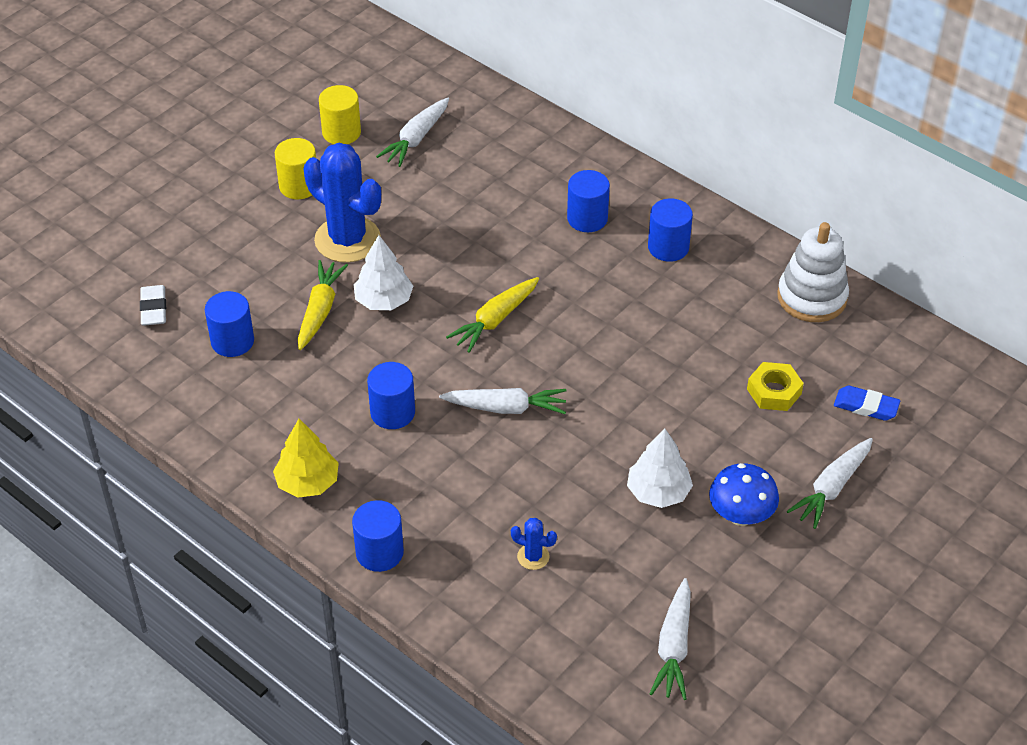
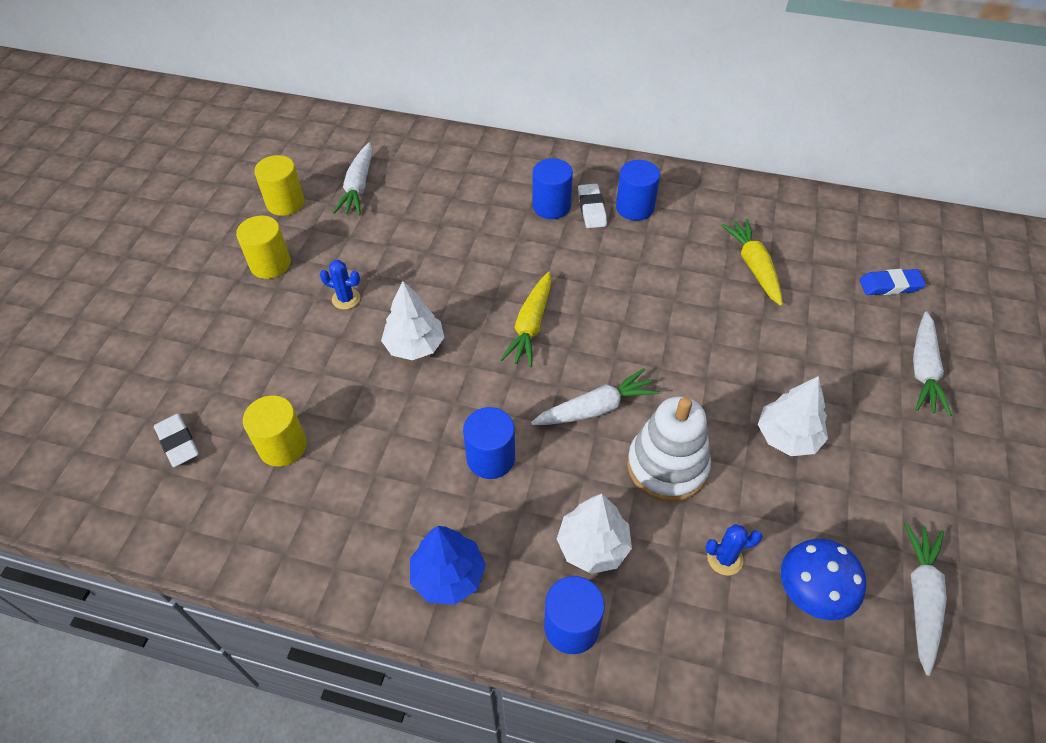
camera: 25 degrees left, 5 degrees up
blue cylinder [205,291,254,357] -> yellow cylinder [243,395,307,467]
yellow tree [273,419,339,498] -> blue tree [410,526,486,605]
yellow carrot [298,260,348,350] -> yellow carrot moved to [721,219,783,306]
blue cactus [304,143,381,263] -> blue cactus [320,260,360,310], size x0.42
white carrot [649,578,691,700] -> white carrot turned 150 degrees counterclockwise [904,522,947,676]
blue mushroom [709,463,779,526] -> blue mushroom moved to [781,539,866,620]
yellow nut [747,362,804,411] -> none
white stacking toy [777,222,849,322] -> white stacking toy moved to [627,396,711,502]
none -> white tree [557,494,632,574]
none -> white eraser [578,184,607,228]

